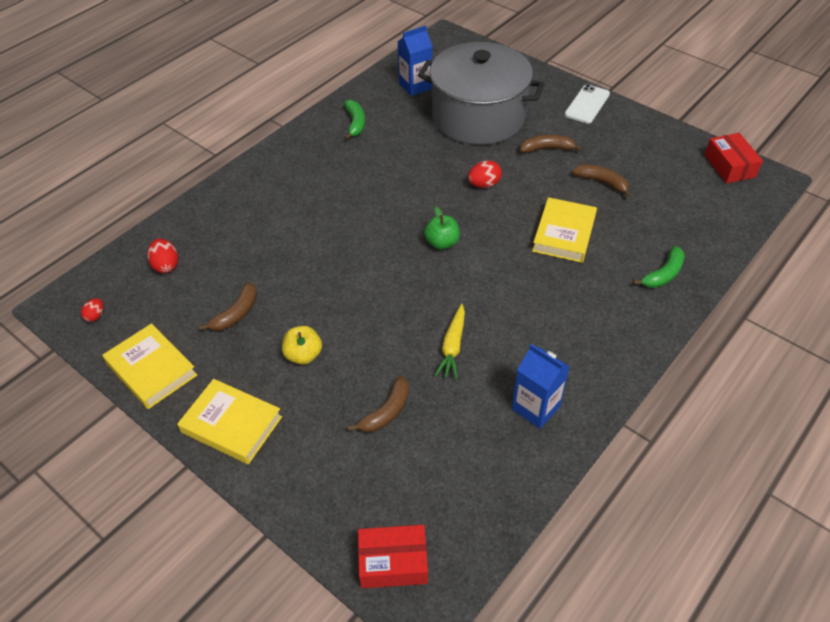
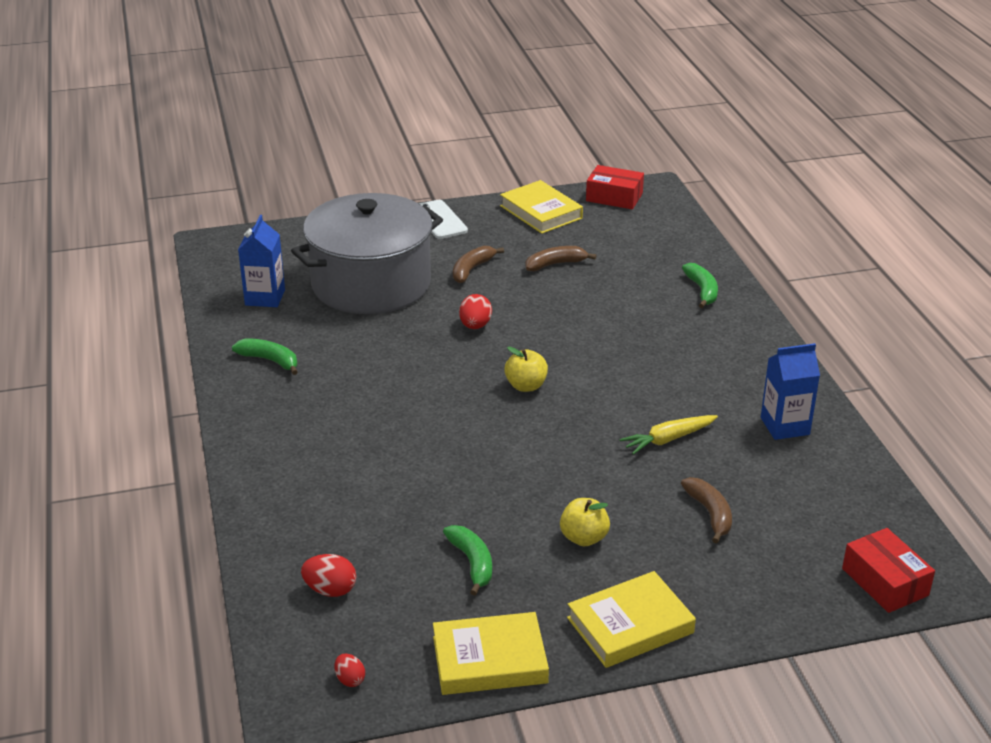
camera: 55 degrees left, 15 degrees down
brown banana [199,282,257,331] -> green banana [443,525,492,596]
red box [358,525,428,588] -> red box turned 60 degrees counterclockwise [842,528,935,613]
green apple [424,207,460,249] -> yellow apple [504,347,548,392]
yellow carrot [435,304,465,379] -> yellow carrot turned 105 degrees clockwise [619,415,718,455]
yellow book [532,197,597,263] -> yellow book moved to [500,180,583,234]

